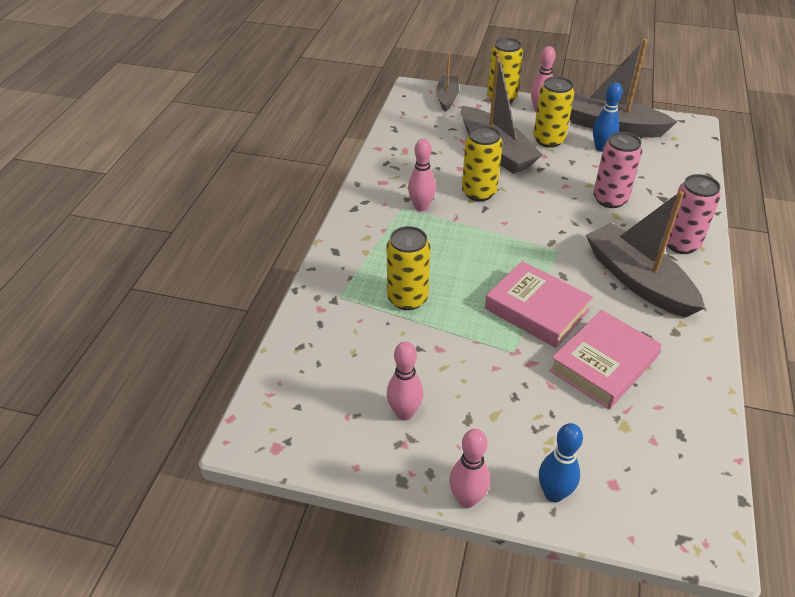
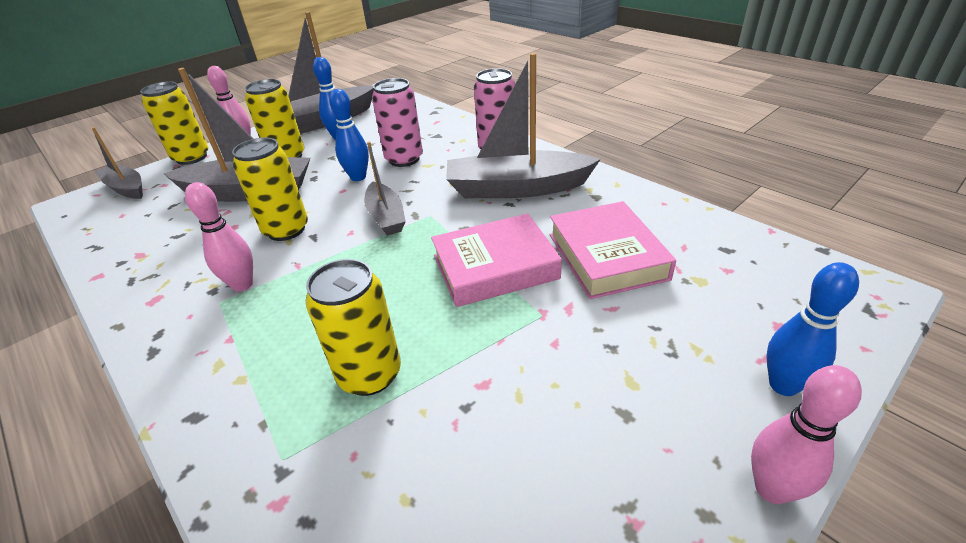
camera: 55 degrees left, 5 degrees down
pink bowling pin [387,341,423,420] -> none
none -> blue bowling pin [329,89,369,181]
none -> grey boat [364,142,406,236]

